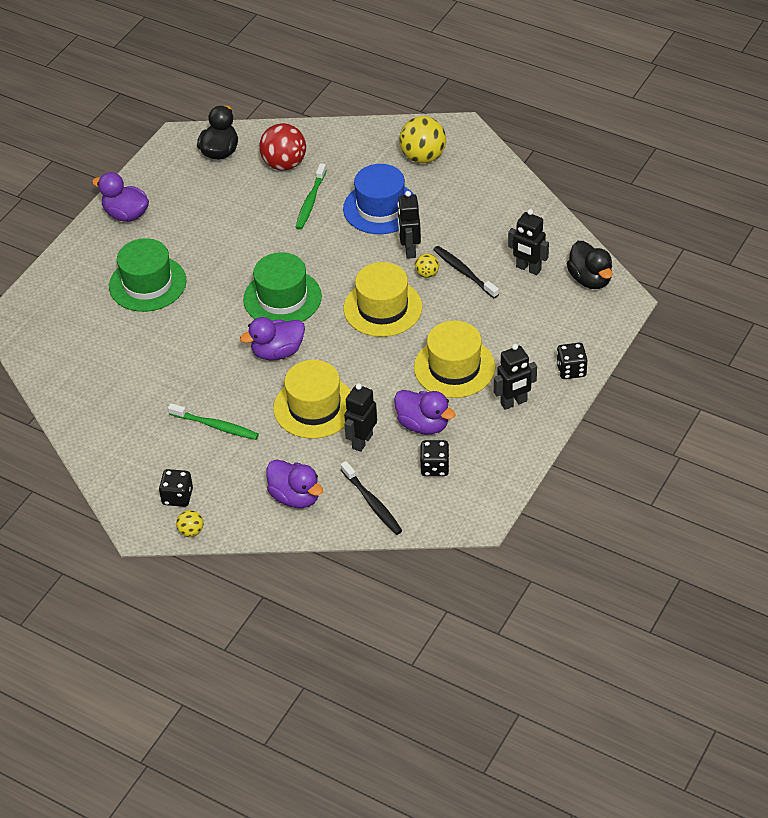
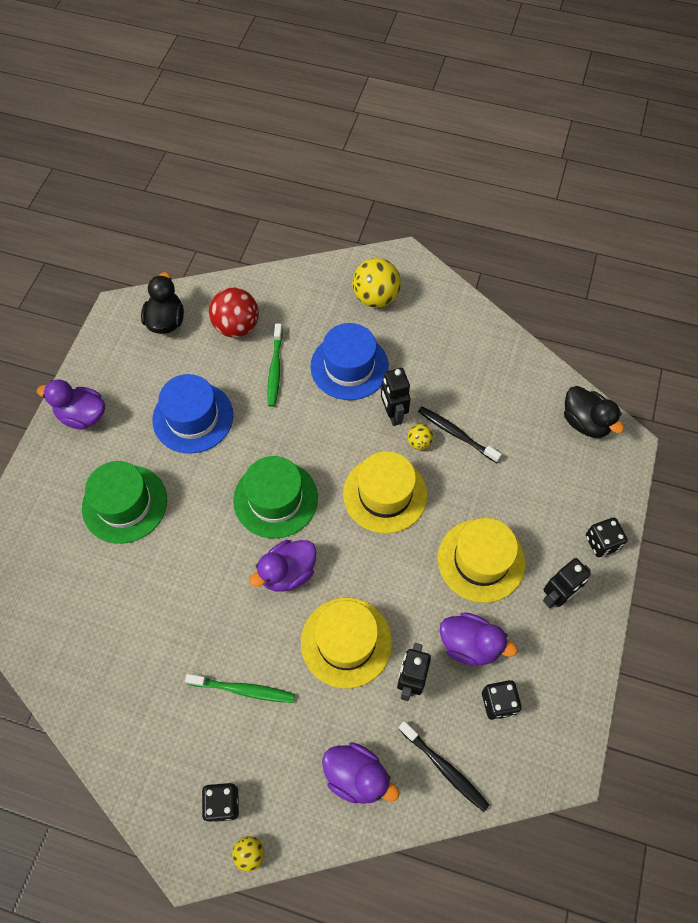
camera: 15 degrees left, 15 degrees up
black robot [508,209,549,275] -> none
none -> blue hat [152,374,233,454]

